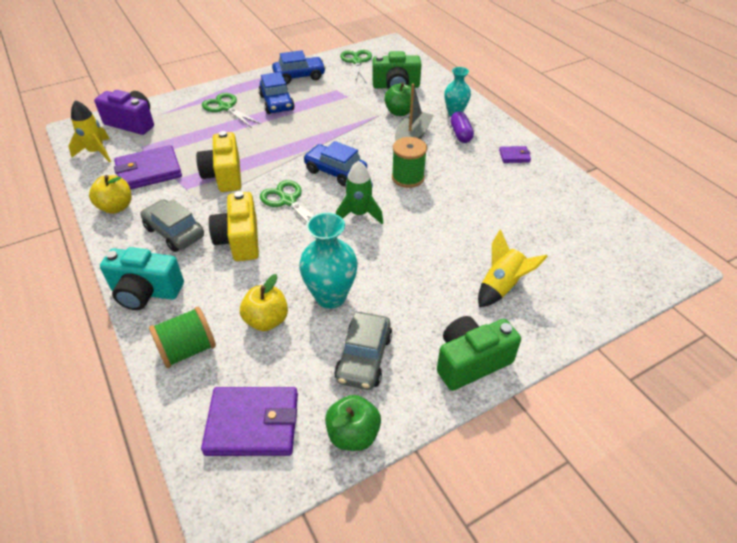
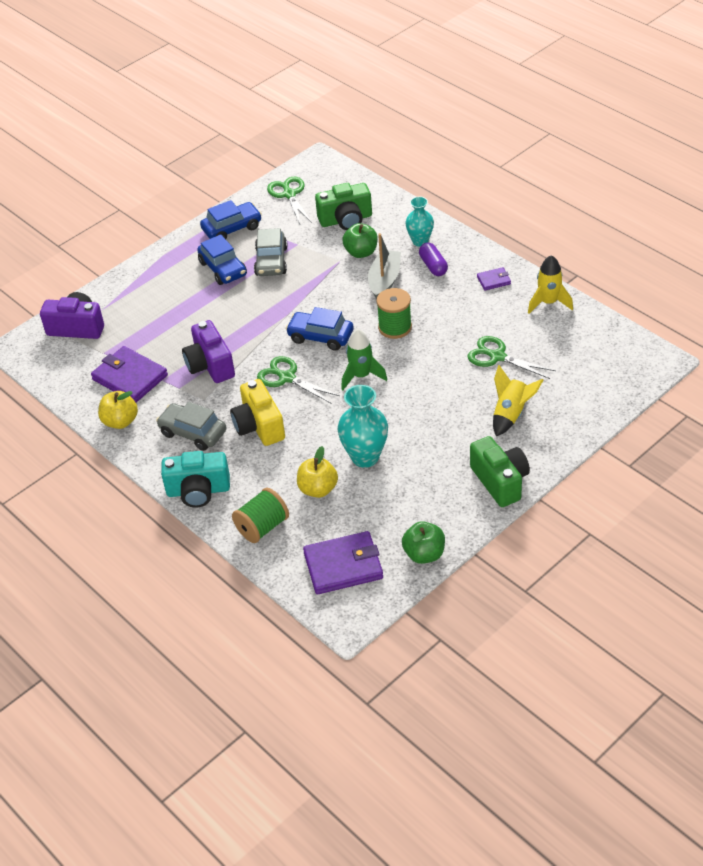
camera: 10 degrees left, 0 degrees up
yellow rocket [68,100,111,162] -> yellow rocket moved to [528,255,573,314]
purple wallet [114,145,182,190] -> purple wallet turned 75 degrees clockwise [91,346,168,403]
yellow camera [196,131,241,192] -> purple camera [182,320,235,383]
green scissors [202,93,261,128] -> green scissors moved to [467,336,556,379]
grey car [335,312,392,390] -> grey car moved to [254,228,288,276]
green camera [437,316,521,391] -> green camera turned 105 degrees clockwise [470,436,530,507]

